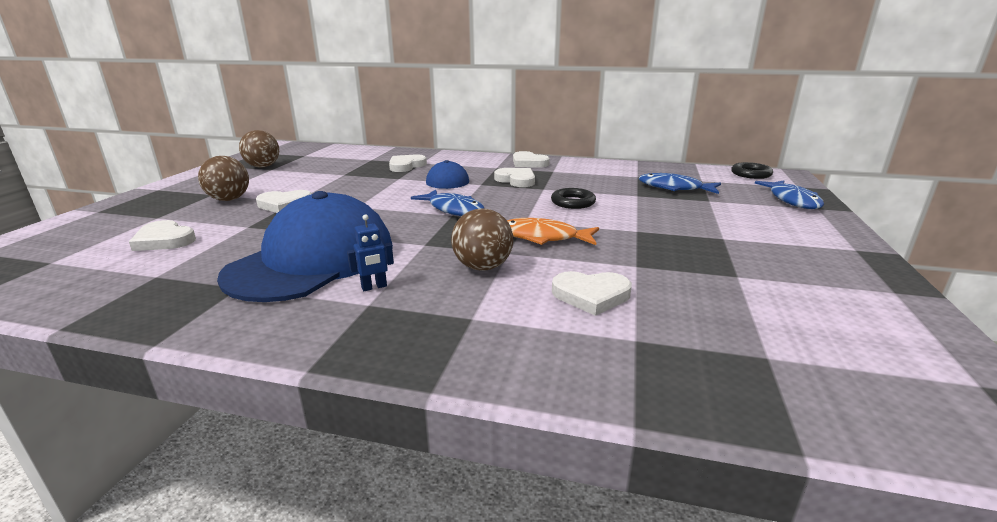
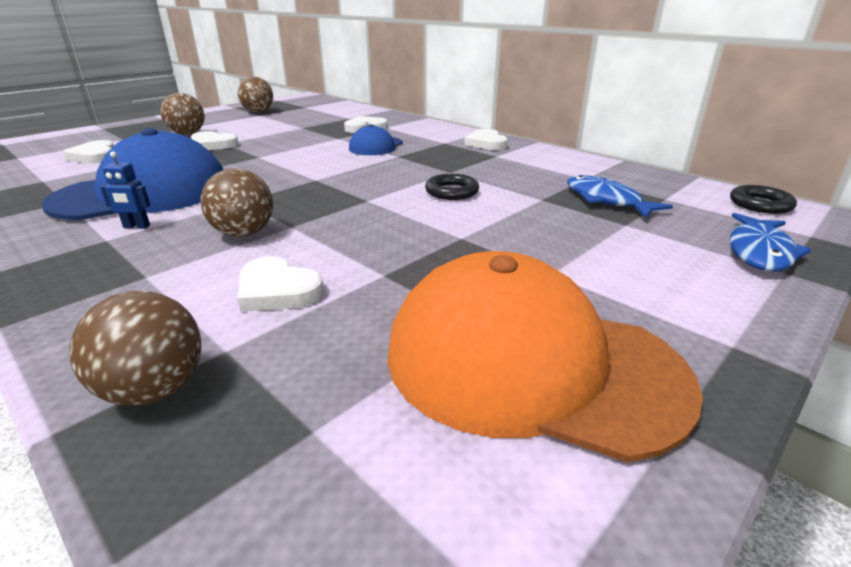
camera: 30 degrees right, 5 degrees up
blue fish [411,189,485,216] -> none
white heart [494,168,535,187] -> none
orange fish [507,218,599,245] -> none
none -> brown ball [69,291,201,405]
none -> orange cap [388,251,703,463]

